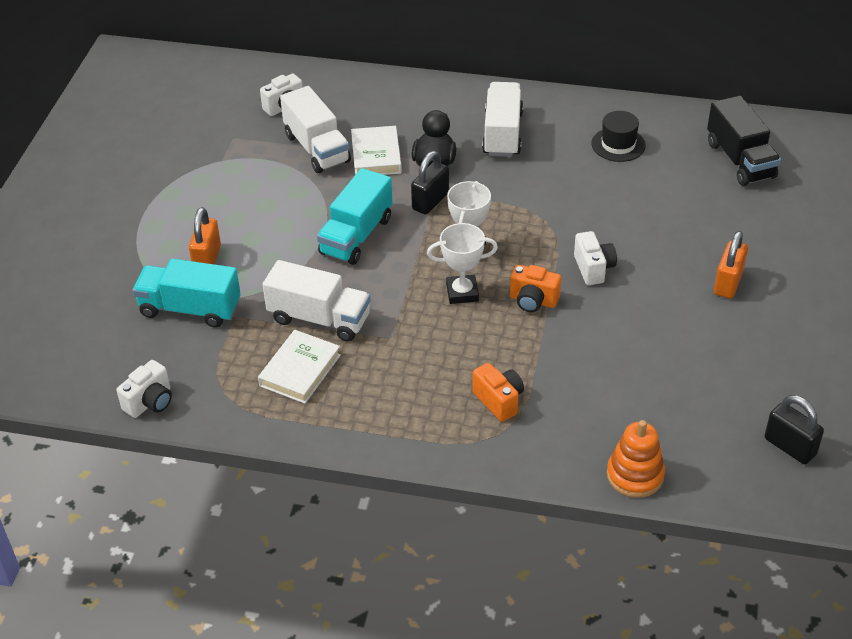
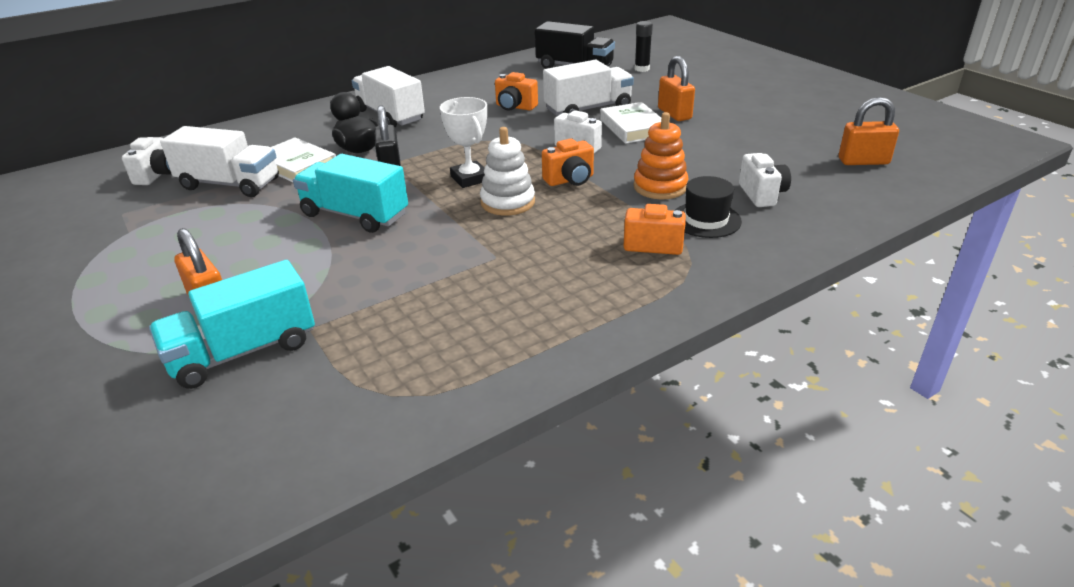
camera: 45 degrees left, 10 degrees down
white camera [116,360,172,418] -> white camera moved to [739,153,791,207]
white book [258,330,341,404] -> white book moved to [600,102,661,144]
white truck [263,260,371,342] -> white truck moved to [543,60,634,116]
turquoise truck [317,168,393,265] -> turquoise truck turned 135 degrees clockwise [293,154,408,233]
white trophy [427,223,498,304] -> white stacking toy [480,127,535,216]
black hat [591,111,646,162] -> black hat moved to [674,176,742,238]
orange stacking toy [607,420,665,498] -> orange stacking toy moved to [633,112,688,199]
black padlock [765,395,824,464] -> orange padlock [839,97,899,165]
none -> orange camera [495,72,538,111]
none -> black glue stick [635,21,653,72]

